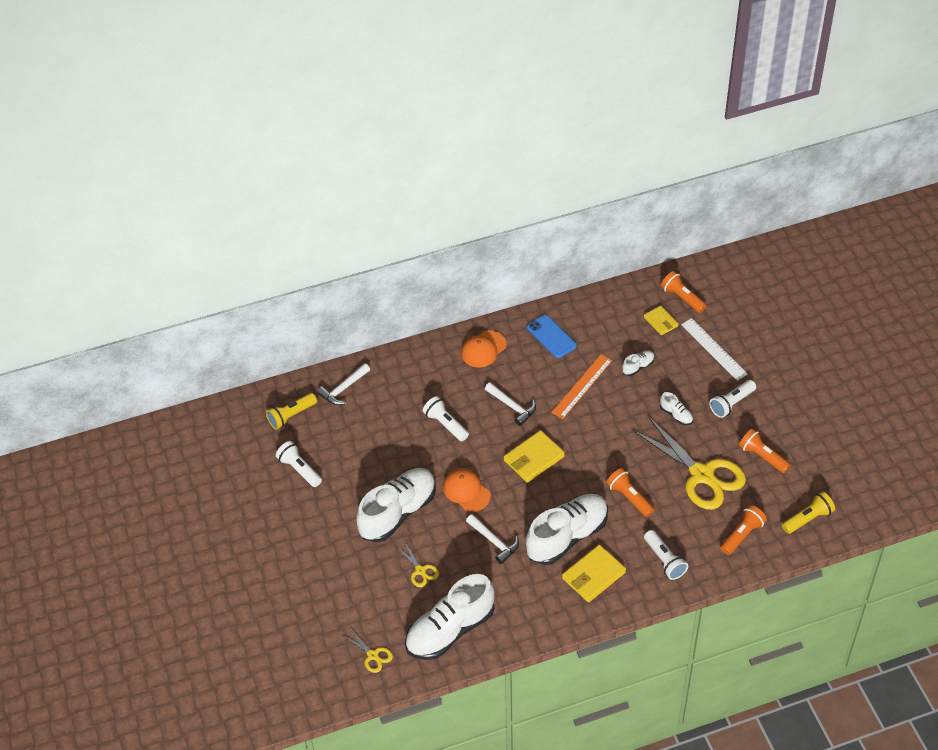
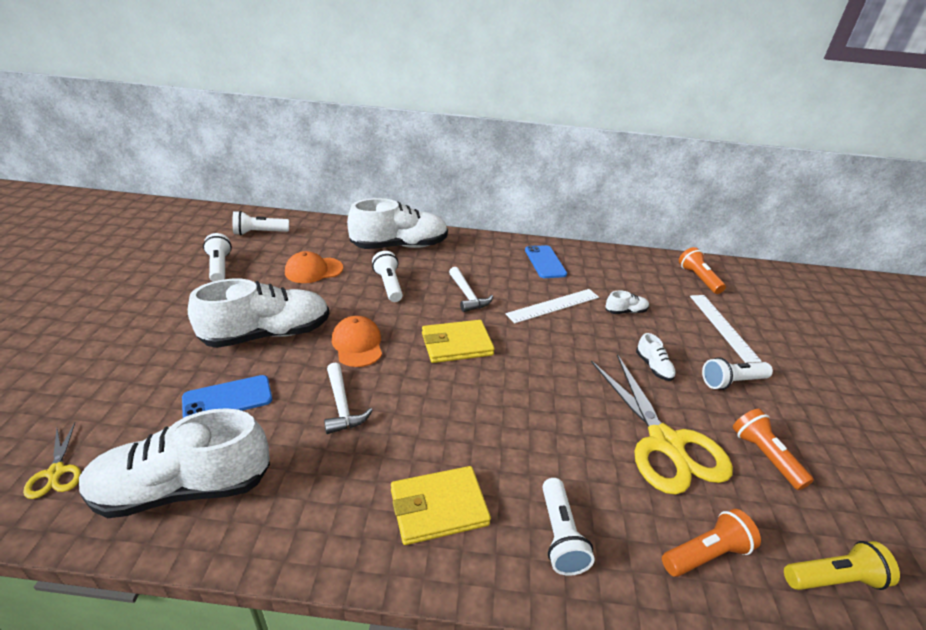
camera: 20 degrees right, 15 degrees down
yellow flashlight [266,393,317,430] -> white flashlight [232,211,289,235]
white hammer [317,363,370,405] -> none
yellow scissors [396,542,439,587] -> blue phone [182,375,272,418]
orange cap [461,331,507,368] -> orange cap moved to [285,251,343,283]
white shoe [526,494,608,565] -> white shoe moved to [347,198,448,249]
orange ruler [551,354,612,419] -> white ruler [506,289,599,323]
orange flashlight [606,468,654,517] -> none
yellow wallet [644,306,679,335] -> none

